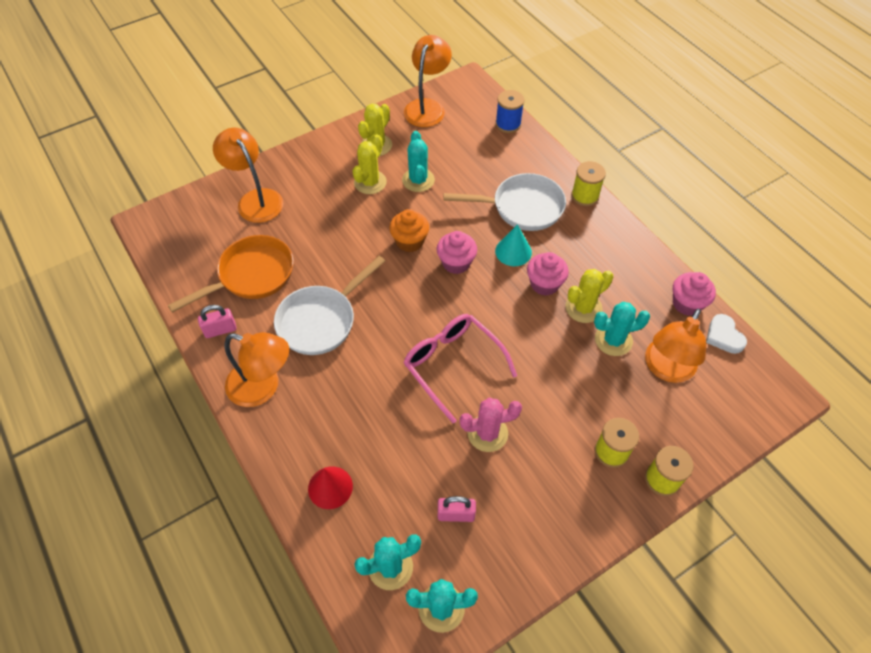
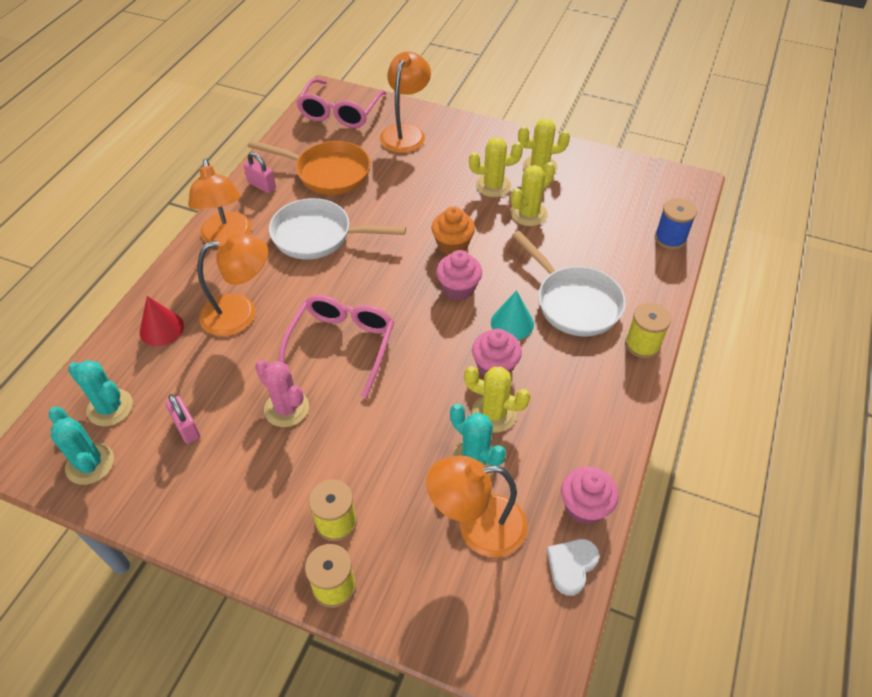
camera: 55 degrees right, 5 degrees down
turquoise cactus [402,131,435,192] -> yellow cactus [511,162,555,226]
orange lamp [404,35,452,127] -> orange lamp moved to [197,233,268,337]
none -> pink glasses [296,78,386,128]

